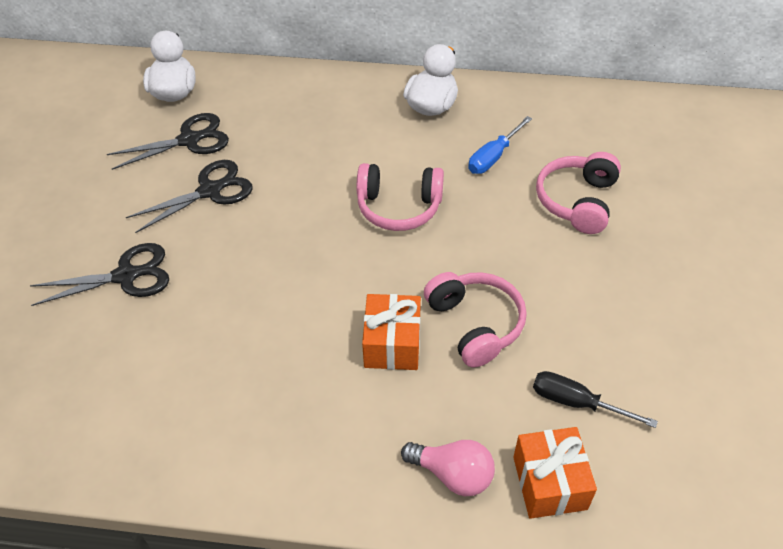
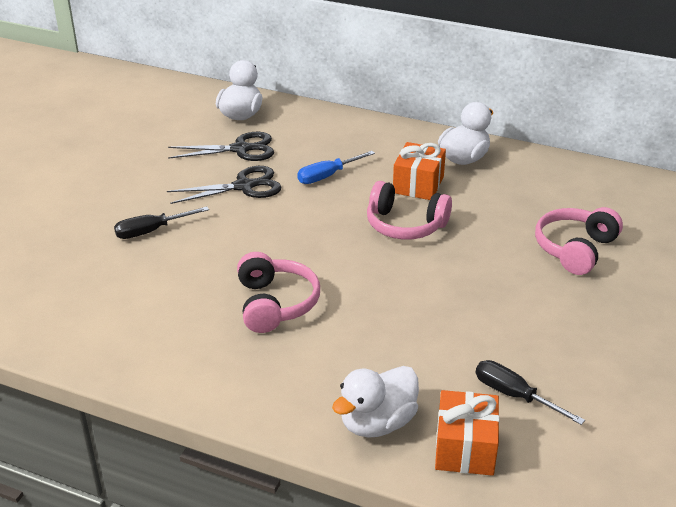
camera: 15 degrees right, 15 degrees down
black scissors [30,243,169,306] -> black screwdriver [114,207,209,239]
orange gift [362,294,421,370] -> orange gift moved to [393,142,446,200]
pink light bulb [401,440,495,496] -> white duck [332,366,419,438]
pink headphones [424,272,527,368] -> pink headphones moved to [237,252,320,333]
blue screwdriver [468,116,532,174] -> blue screwdriver moved to [297,151,375,184]

